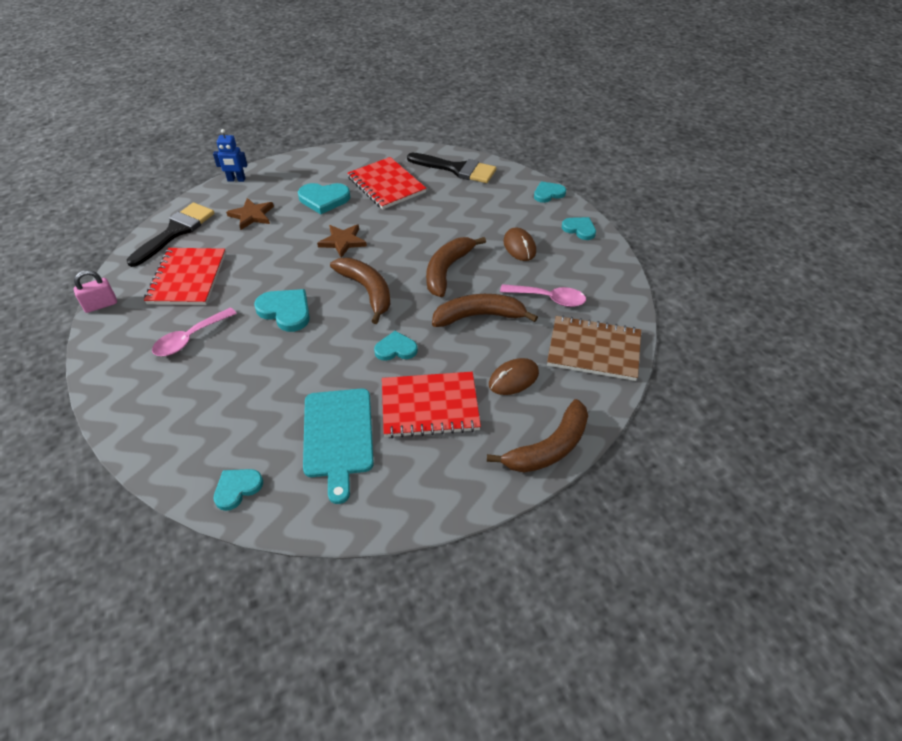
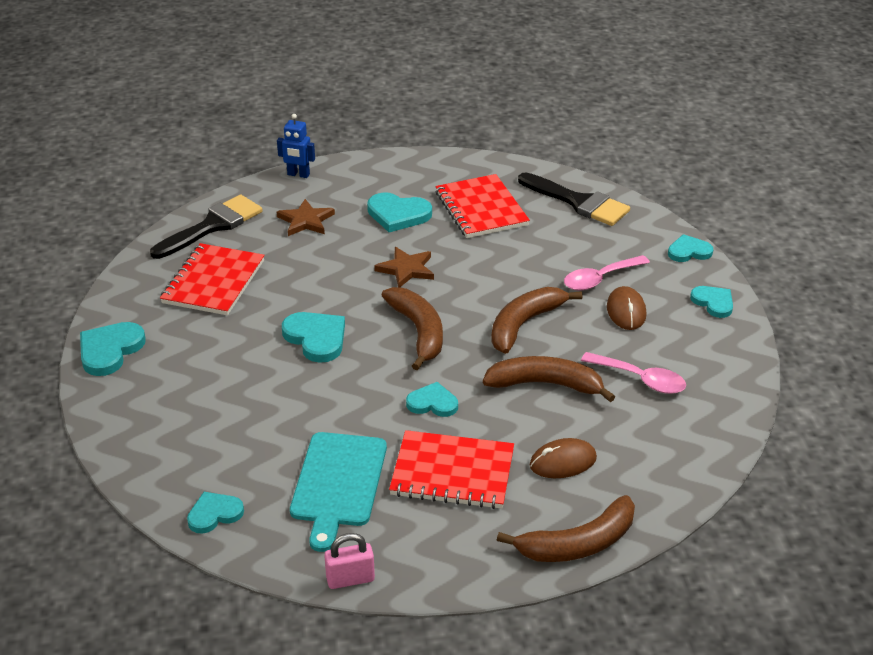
camera: 15 degrees right, 10 degrees down
pink padlock [74,270,117,313] -> pink padlock moved to [324,533,375,589]
pink spoon [152,307,237,356] -> pink spoon moved to [564,255,650,291]
brown notebook [547,315,641,381] -> none
none -> turquoise heart [80,322,146,376]

